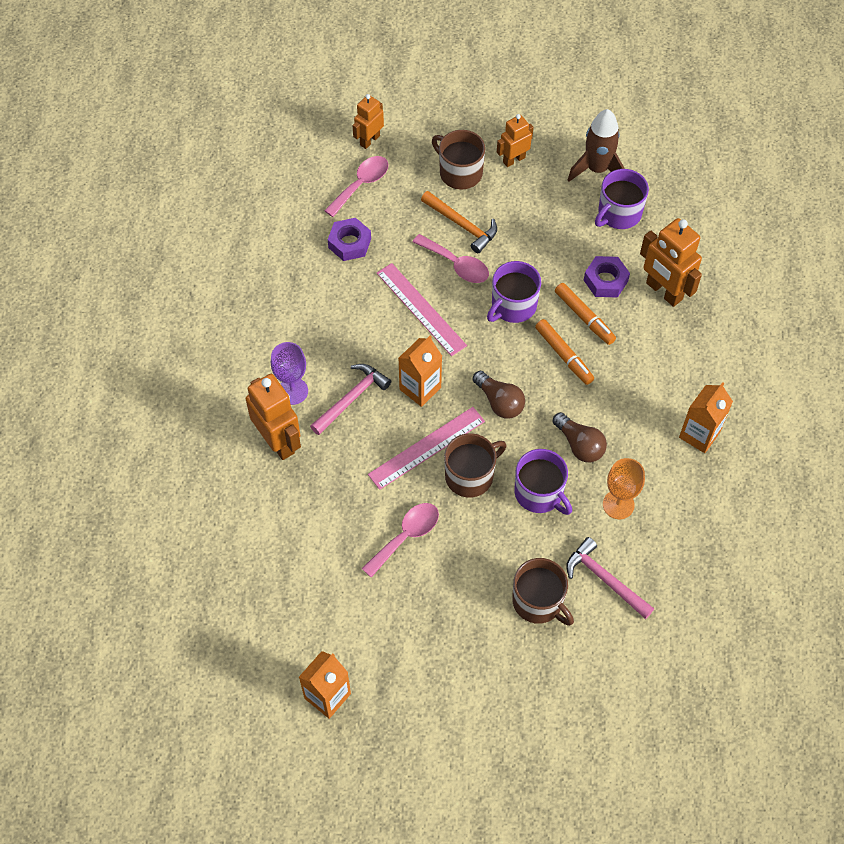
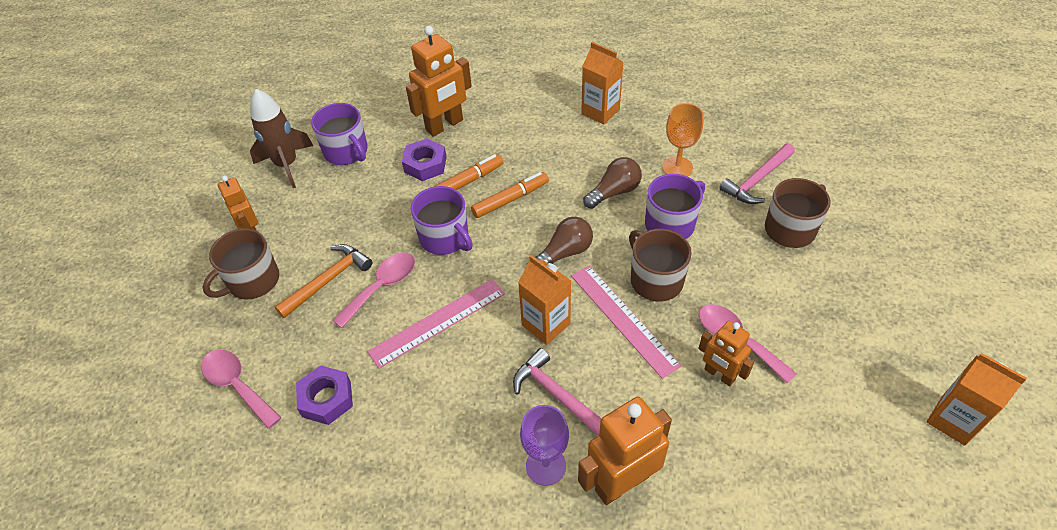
camera: 85 degrees left, 10 degrees down
orange robot [352,94,384,149] -> orange robot moved to [698,321,754,387]

